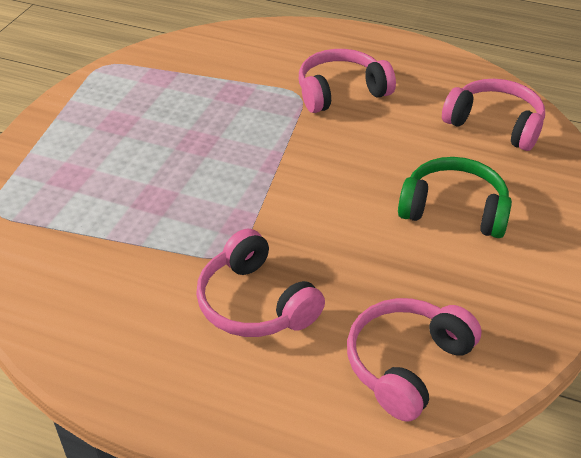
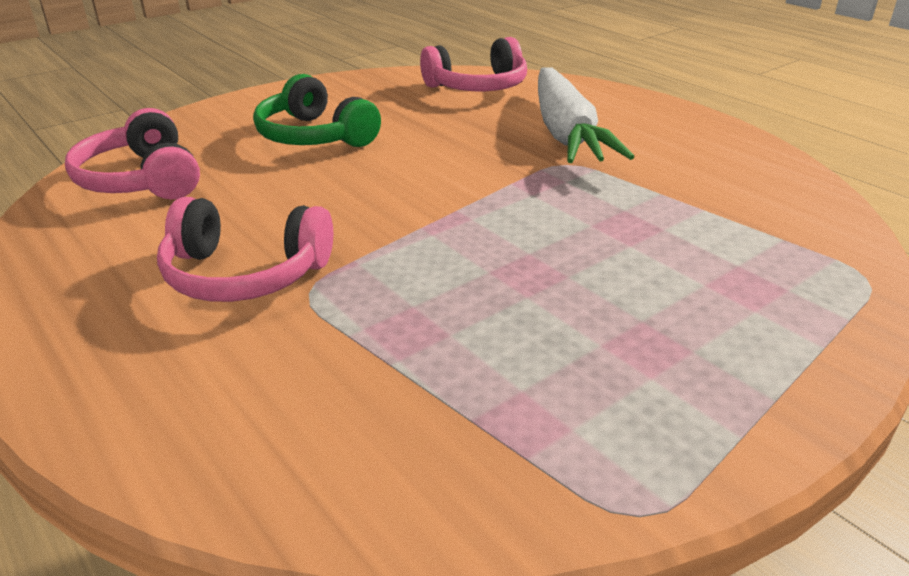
camera: 150 degrees left, 10 degrees down
pink headphones [196,228,325,337] -> white carrot [538,67,634,163]

